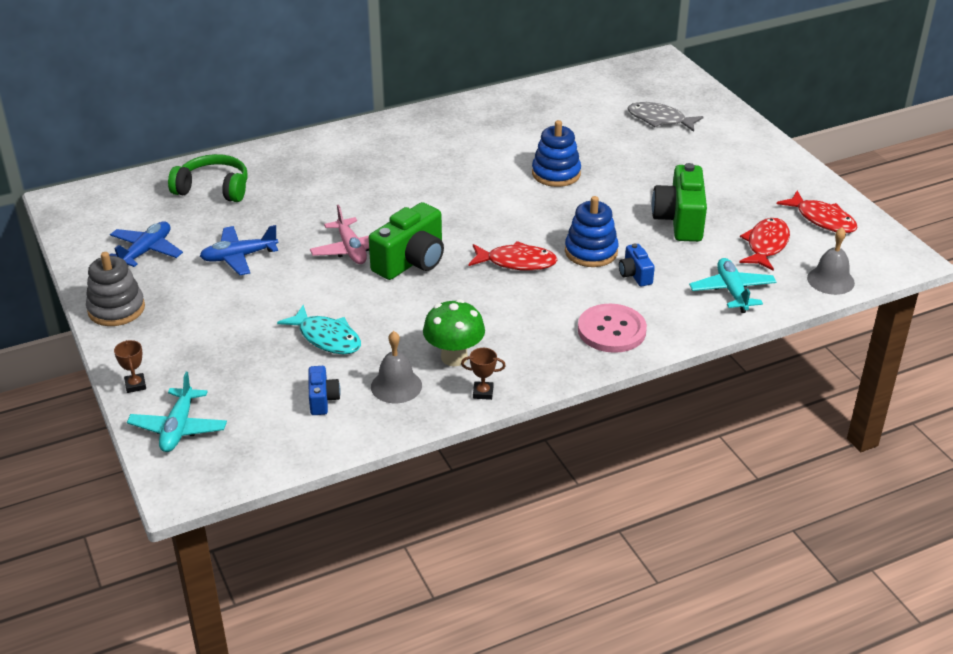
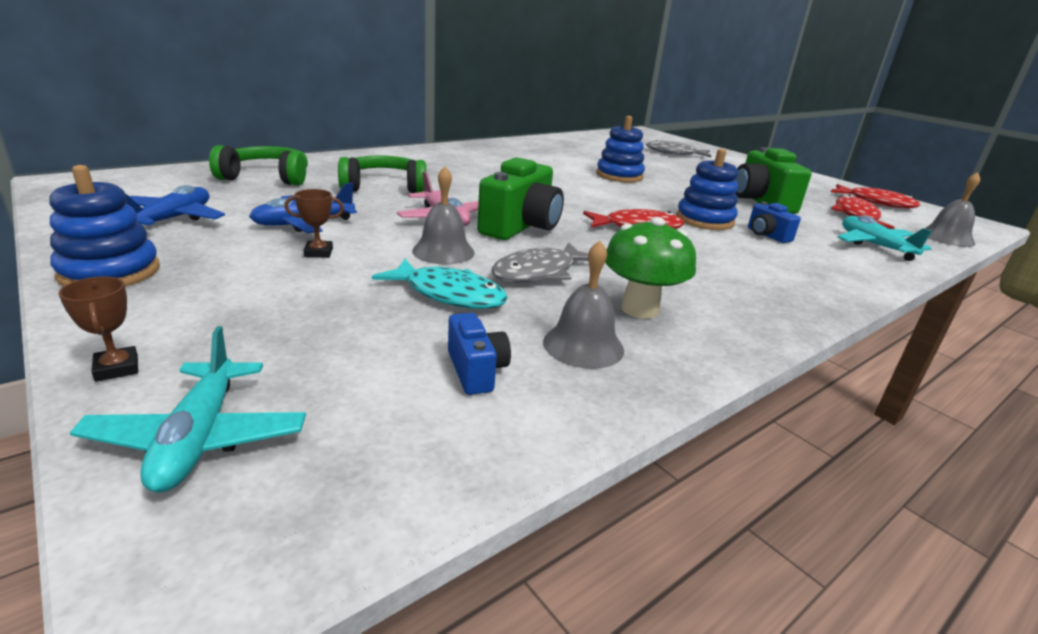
camera: 15 degrees left, 10 degrees down
grey stacking toy [86,252,145,326] -> blue stacking toy [49,165,160,287]
brown trophy [461,348,506,400] -> brown trophy moved to [284,189,344,258]
pink button [578,304,647,353] -> none
none -> green headphones [338,155,426,193]
none -> grey bell [412,167,475,264]
none -> grey fish [491,242,588,283]

